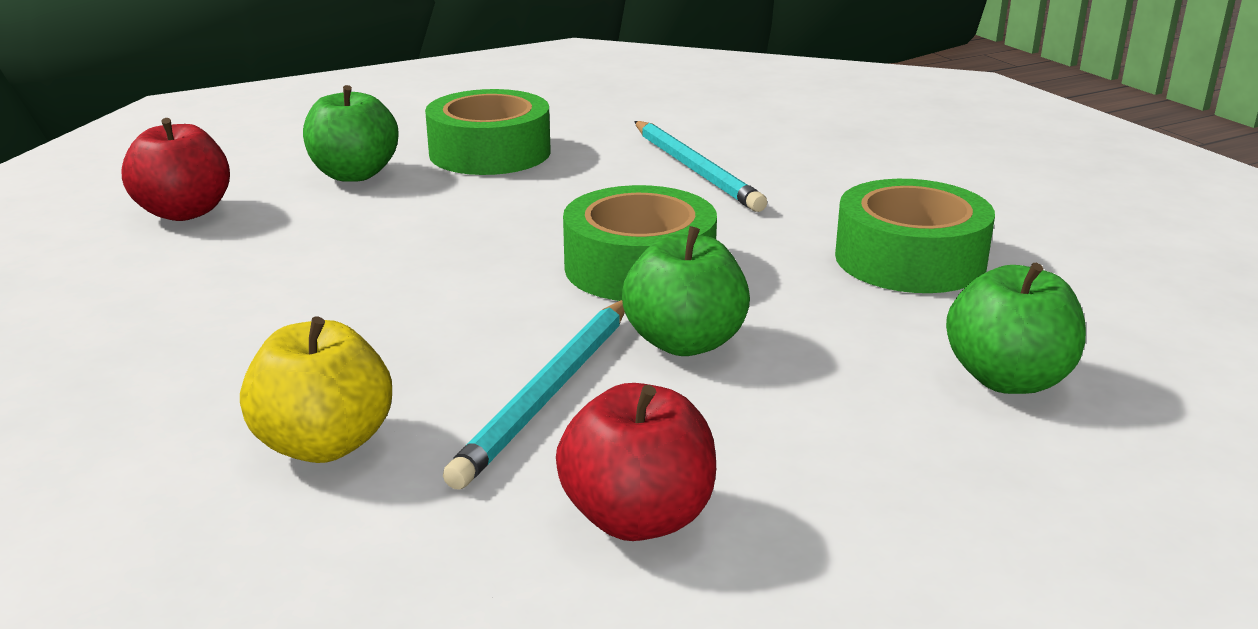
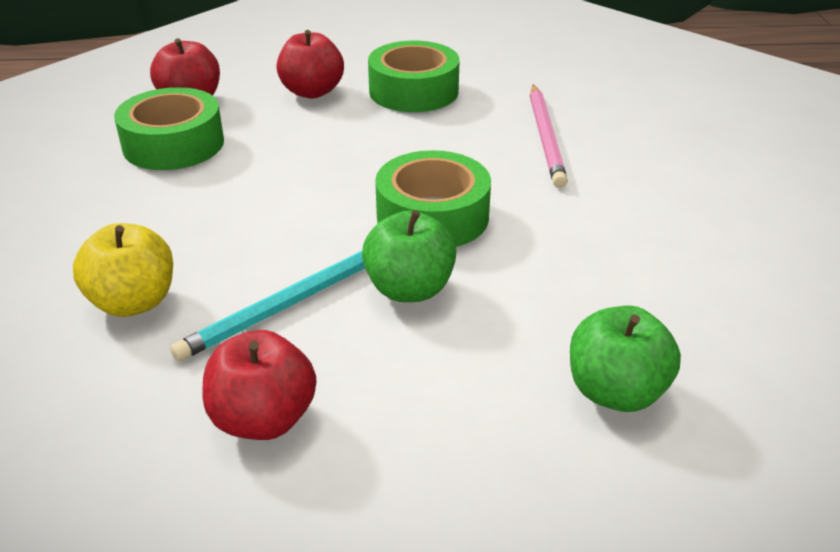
camera: 25 degrees right, 10 degrees up
green apple [303,85,399,182] -> red apple [276,30,344,98]
turquoise pencil [634,121,767,212] -> pink pencil [530,85,568,188]
green tape [835,179,995,293] -> green tape moved to [114,87,224,170]

